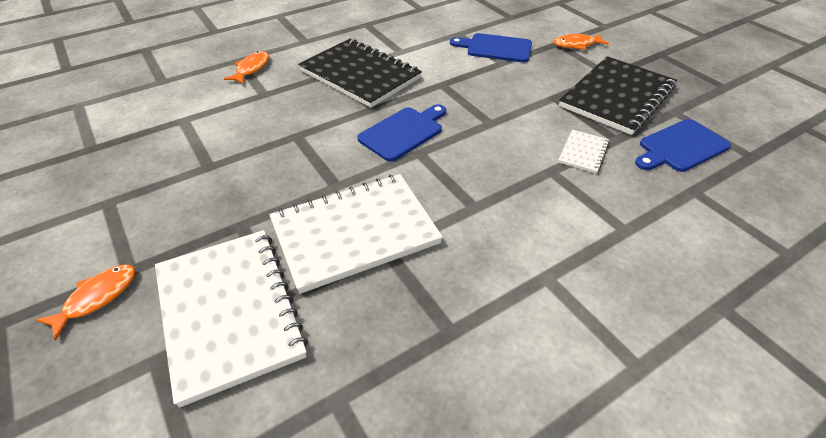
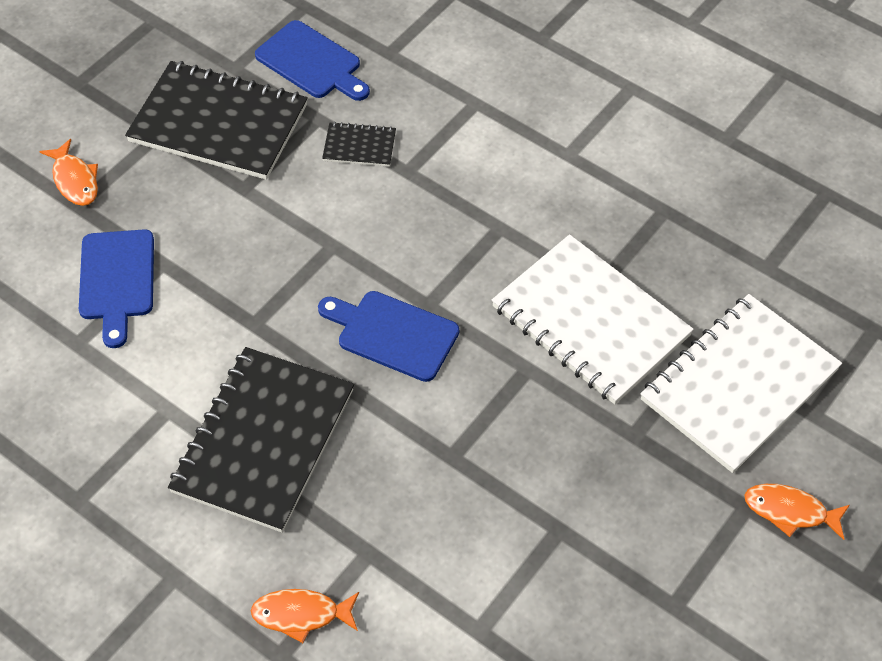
camera: 110 degrees left, 10 degrees up
white notebook [558,130,610,174] -> black notebook [322,122,396,167]

